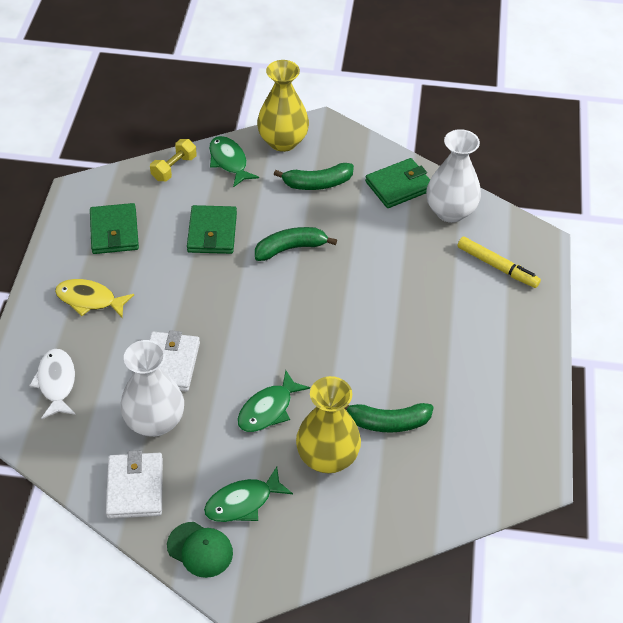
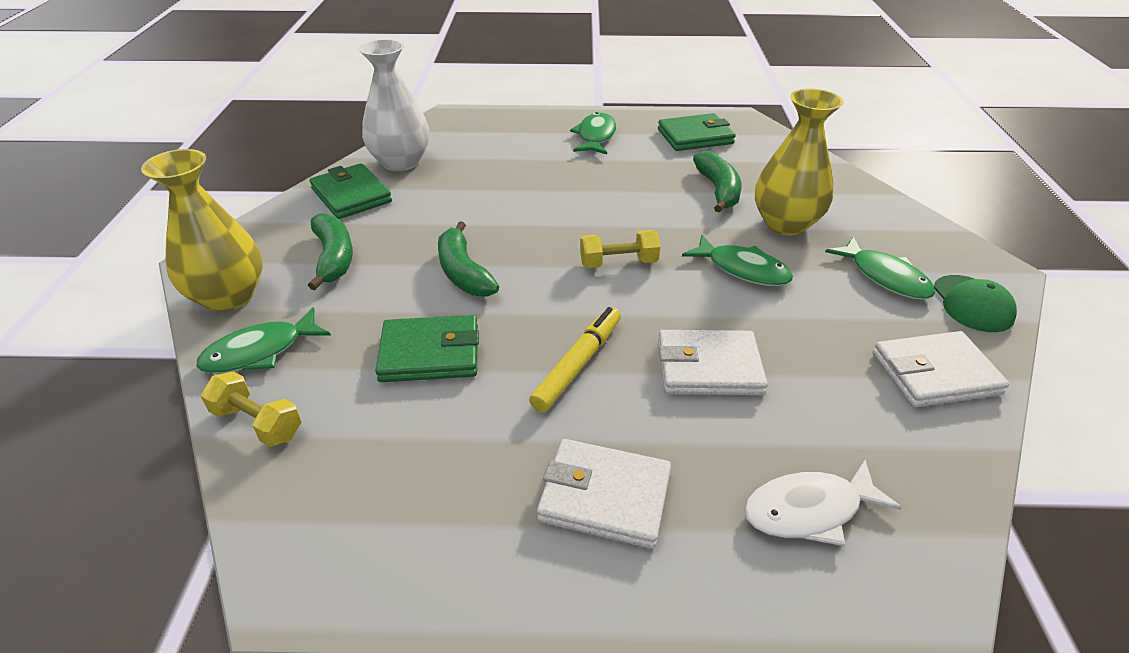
camera: 95 degrees left, 10 degrees down
yellow fish [55,279,134,318] -> white wallet [537,439,671,549]
green wallet [90,203,139,254] -> green wallet moved to [658,113,736,151]
white vase [120,340,184,437] -> none
green cap [167,522,233,578] -> green cap turned 150 degrees clockwise [934,275,1017,332]
yellow marker [457,236,541,288] -> yellow marker moved to [529,307,621,412]
none -> green fish [570,112,616,154]
none -> yellow dumbbell [580,230,660,268]

